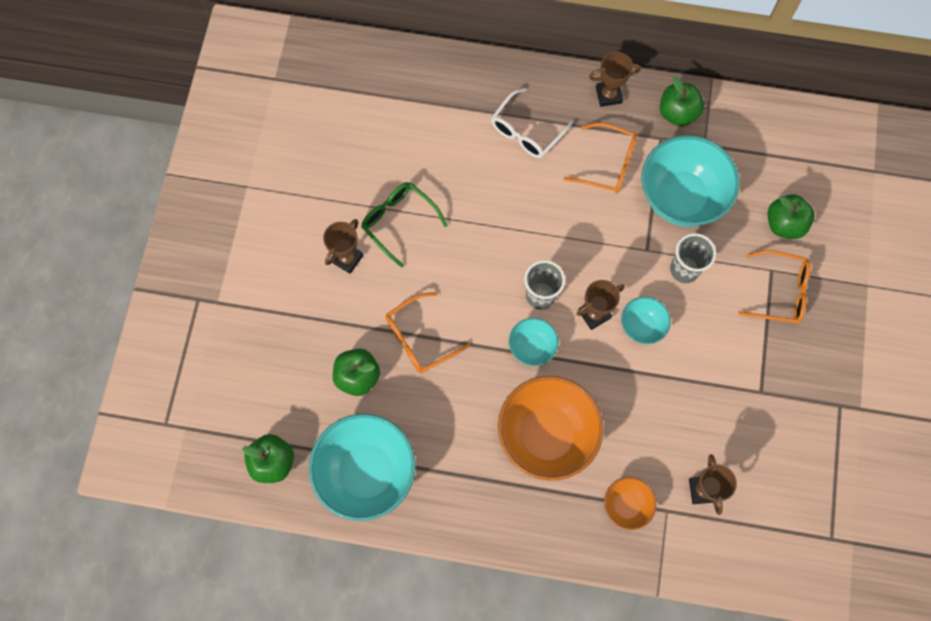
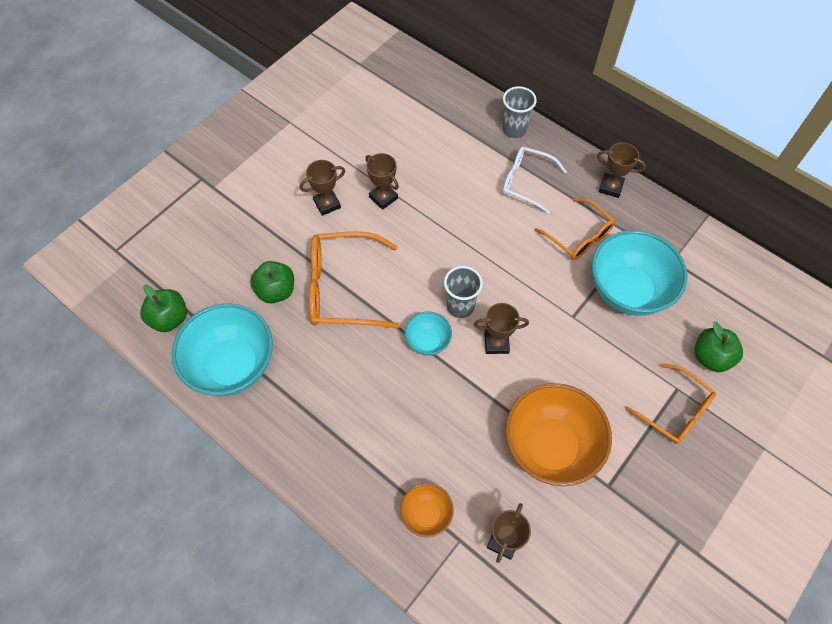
camera: 30 degrees right, 10 degrees down
green glasses [361,182,448,268] -> brown trophy [365,153,399,210]
orange glasses [386,292,470,373] -> orange glasses [309,231,399,328], size x1.54
white glasses [491,88,573,158] -> white glasses turned 45 degrees clockwise [502,146,567,214]
orange bowl [498,376,604,481] -> orange bowl moved to [505,383,612,486]
turquoise bowl [621,297,671,344] -> none
green apple [660,77,704,127] -> none
grey cup [670,233,716,283] -> grey cup moved to [502,86,537,138]

